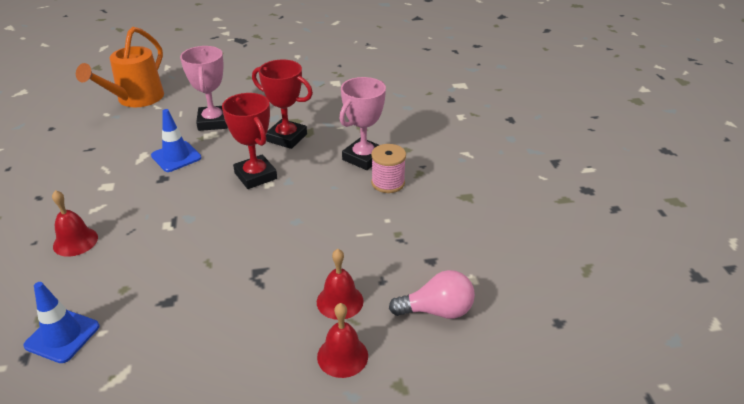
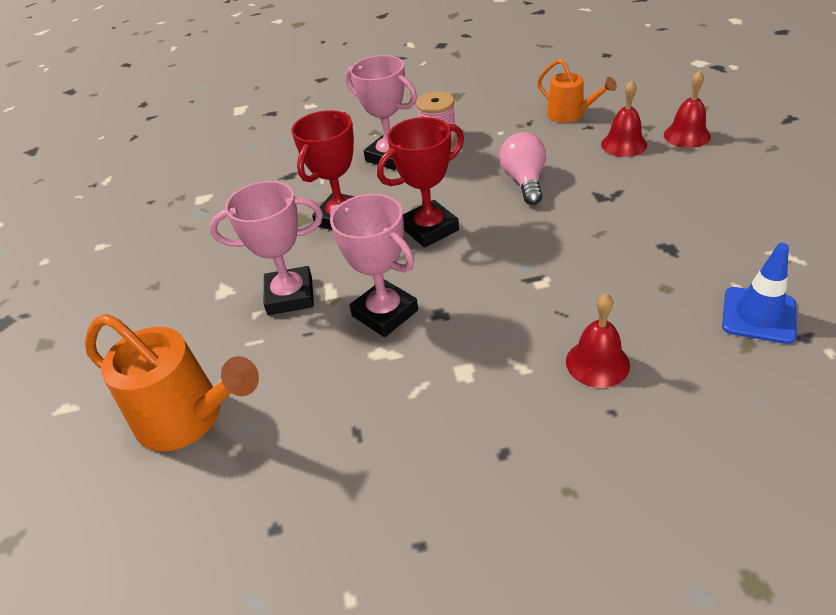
camera: 85 degrees left, 5 degrees up
blue traffic cone [151,109,201,172] -> pink trophy [330,194,418,337]
pink light bulb [389,270,475,319] -> pink light bulb moved to [499,132,546,205]
none -> orange watering can [537,59,617,123]

